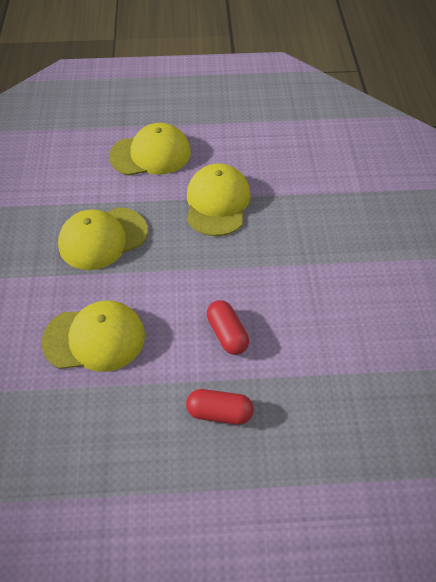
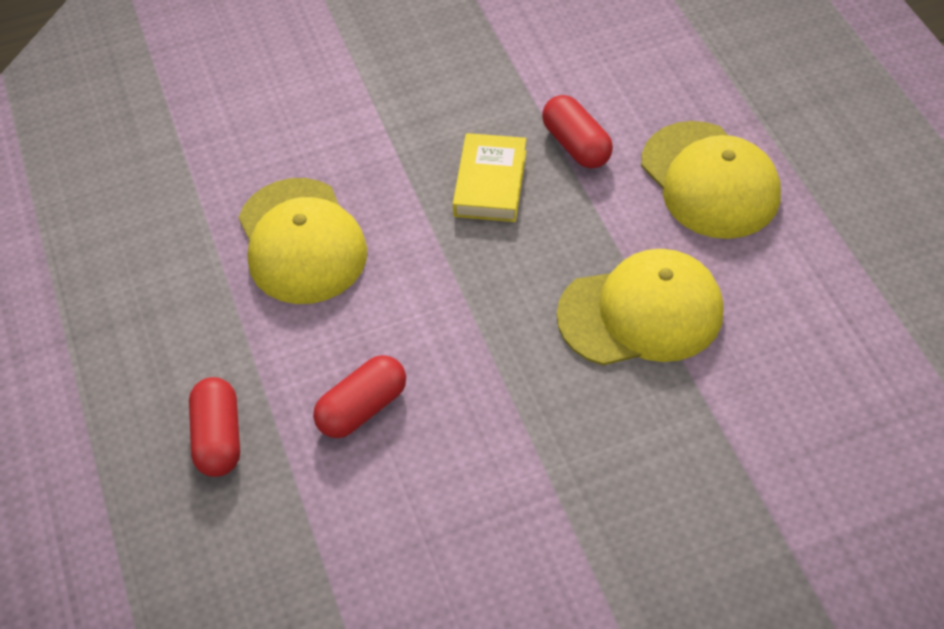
camera: 75 degrees right, 0 degrees up
yellow cap [58,207,148,270] -> yellow book [453,133,526,222]
none -> red capsule [542,95,613,168]

